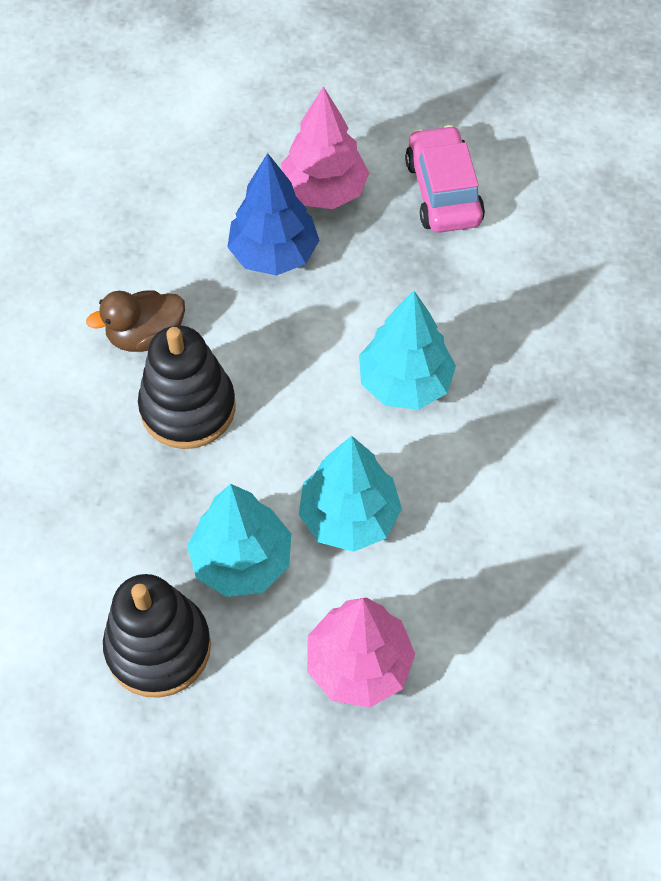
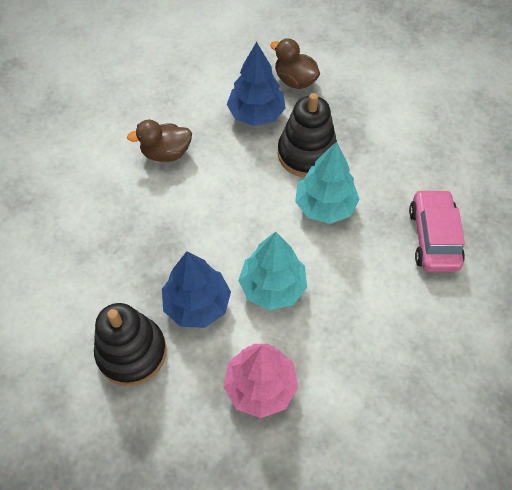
camera: 10 degrees right, 0 degrees up
black stacking toy [138,325,236,449] -> black stacking toy moved to [278,93,337,177]
turquoise tree [187,484,291,597] -> blue tree [162,251,231,328]
pink tree [281,86,369,209] -> brown duck [270,38,320,89]
pink car [405,125,485,233] -> pink car moved to [409,189,465,272]

